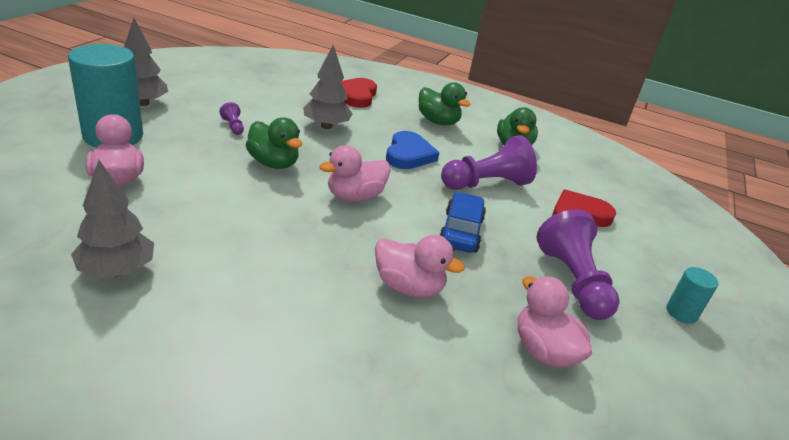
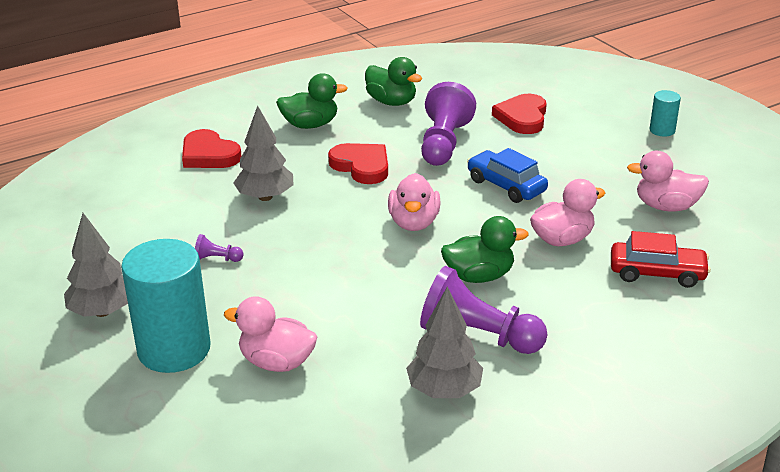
camera: 50 degrees left, 0 degrees up
green duck [245,117,302,169] -> green duck moved to [441,216,529,283]
blue heart [386,131,439,169] -> red heart [328,143,388,184]
purple pawn [537,209,619,320] -> purple pawn moved to [420,266,548,354]
none -> red car [611,231,711,288]

